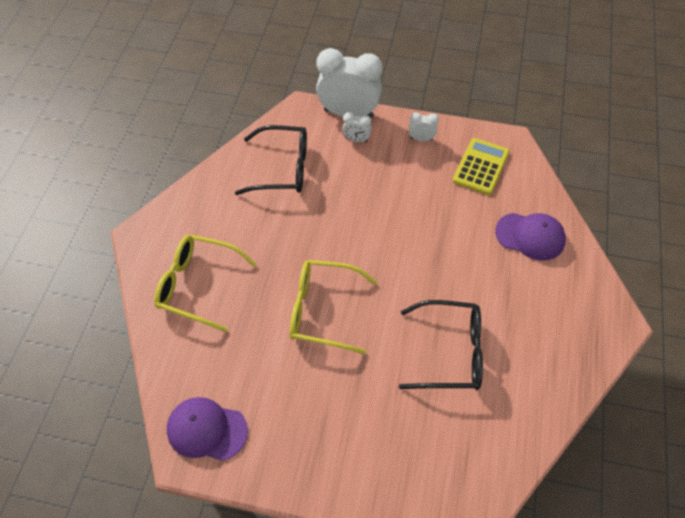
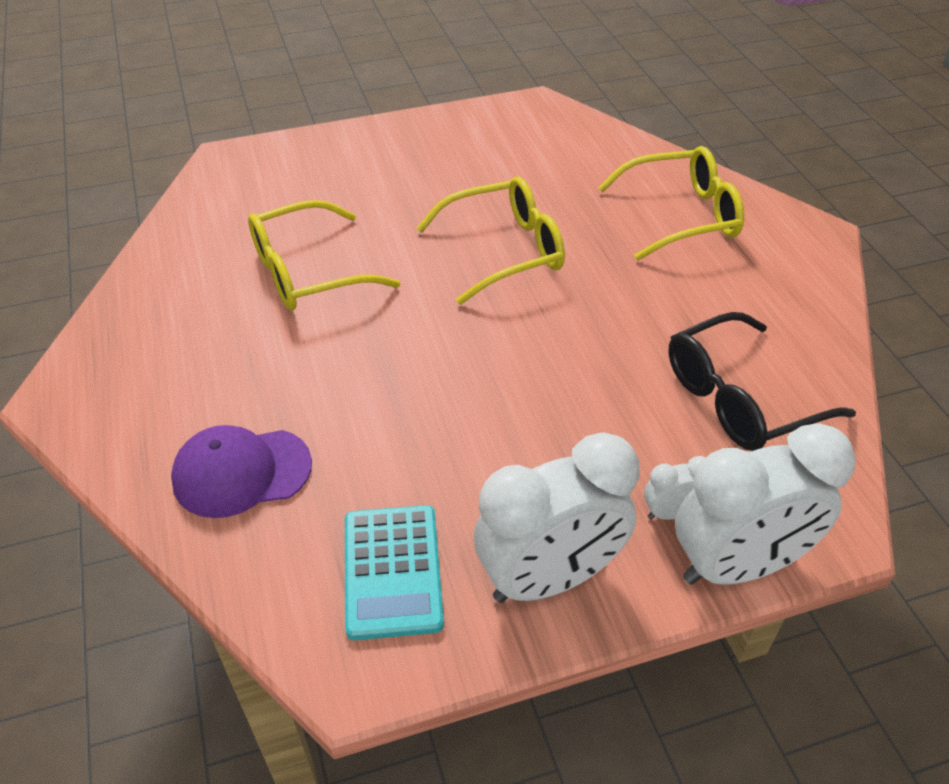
camera: 150 degrees right, 10 degrees down
purple cap [167,397,248,461] -> none
black glasses [399,300,483,390] -> yellow glasses [248,200,400,310]
white clock [409,113,439,141] -> white clock [474,432,639,603], size x2.27
yellow calculator [453,138,510,195] -> turquoise calculator [345,505,444,640]

